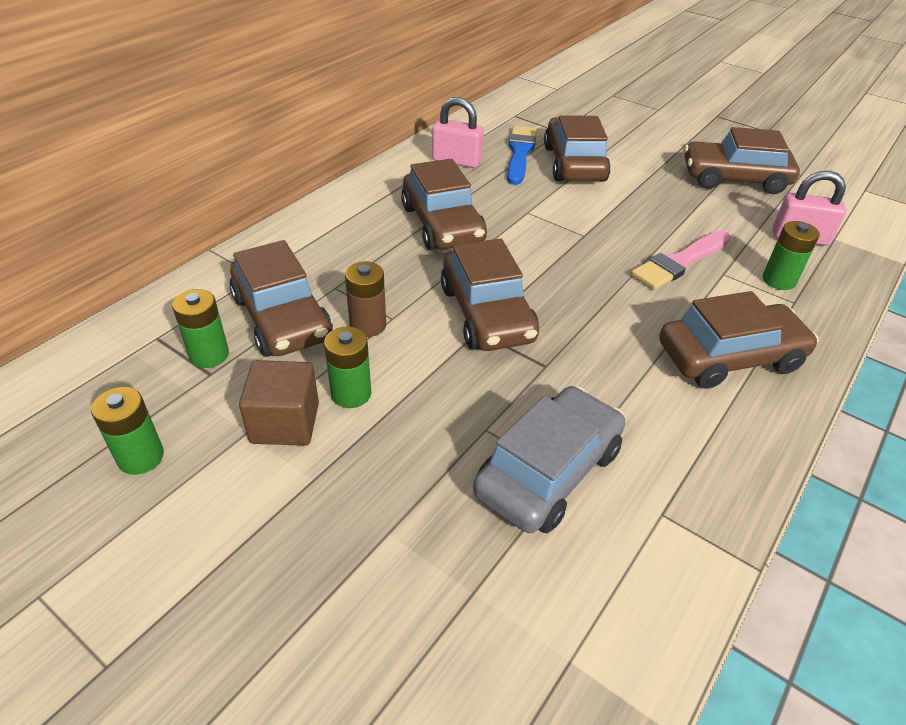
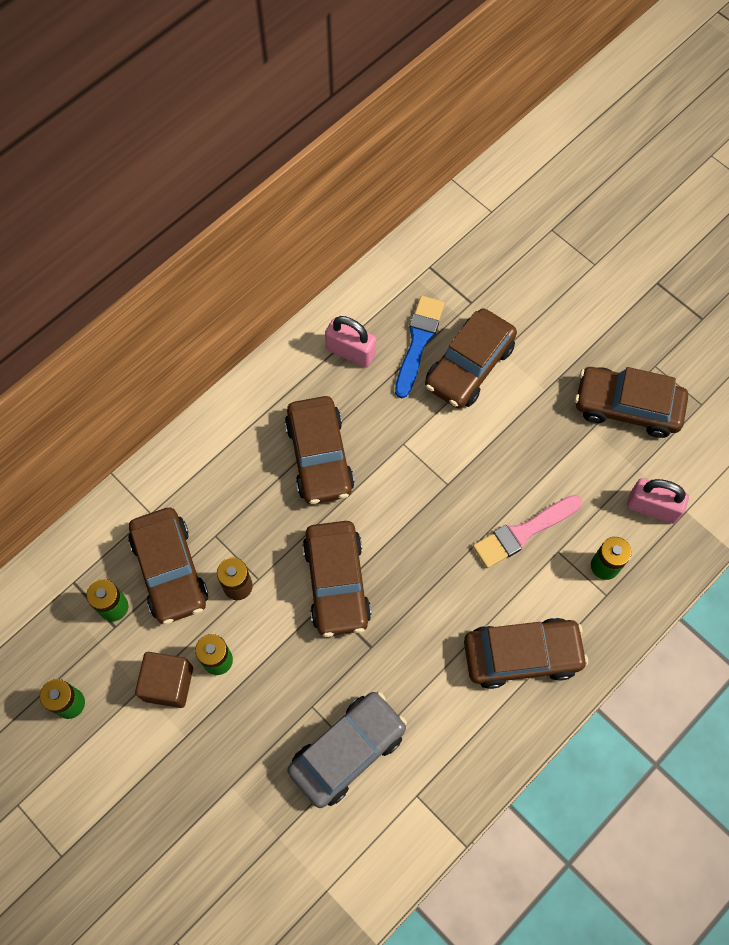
camera: 10 degrees right, 25 degrees up
brown car [544,115,611,181] -> brown car turned 150 degrees counterclockwise [425,308,517,409]

